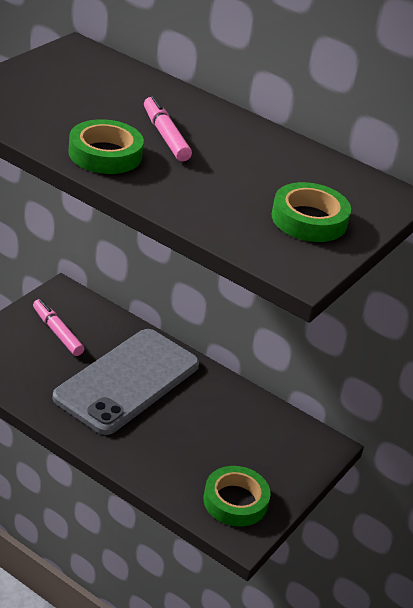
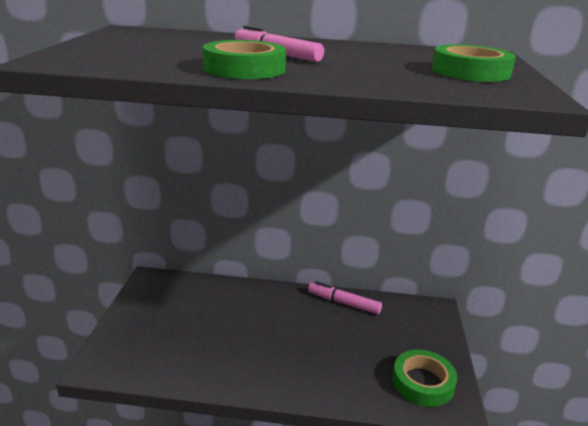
camera: 25 degrees left, 10 degrees down
pink marker [33,299,84,356] -> pink marker moved to [308,281,382,314]
grey phone [52,329,199,435] -> none

